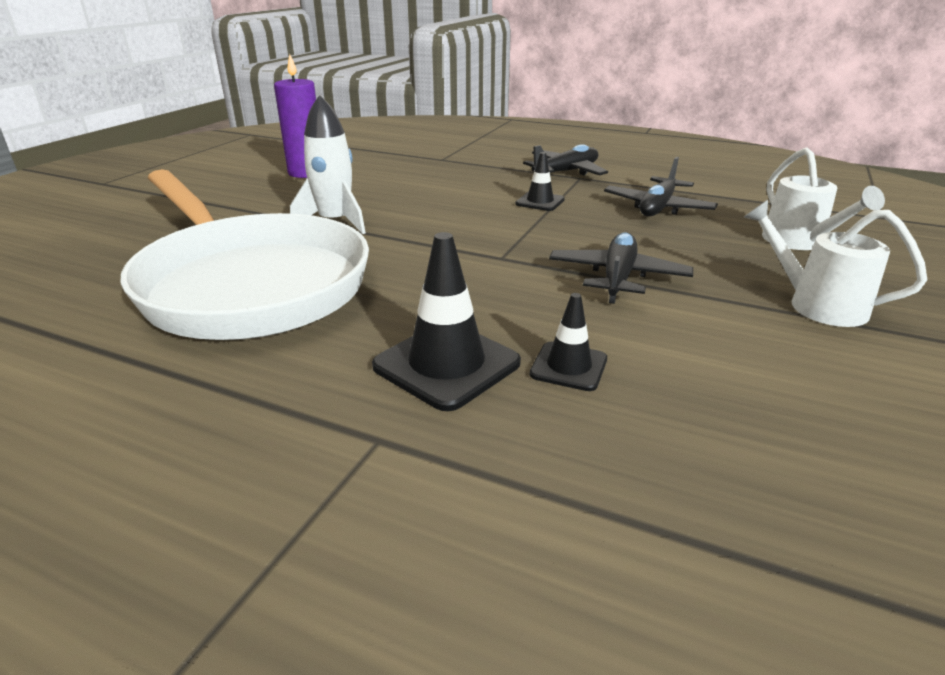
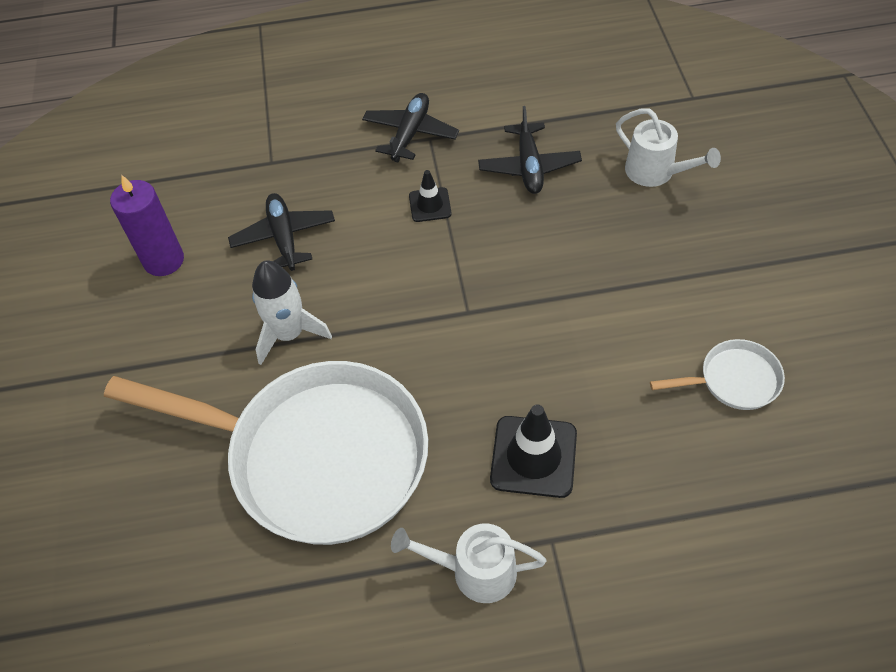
camera: 30 degrees left, 25 degrees up
black traffic cone [530,293,607,391] -> none
black plane [549,232,693,304] -> black plane moved to [228,193,335,271]
white watering can [744,200,927,327] -> white watering can moved to [391,523,546,603]
none -> white pan [650,339,785,410]

